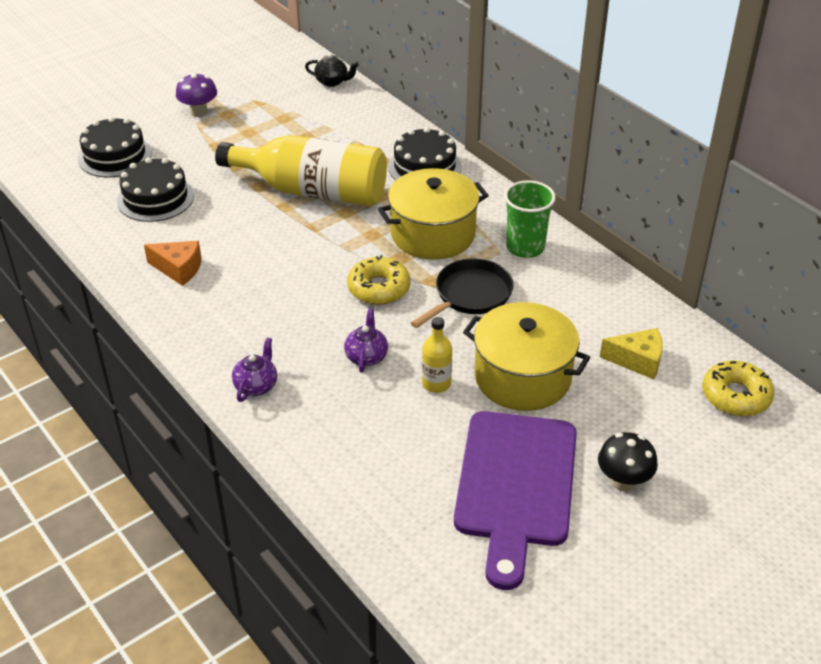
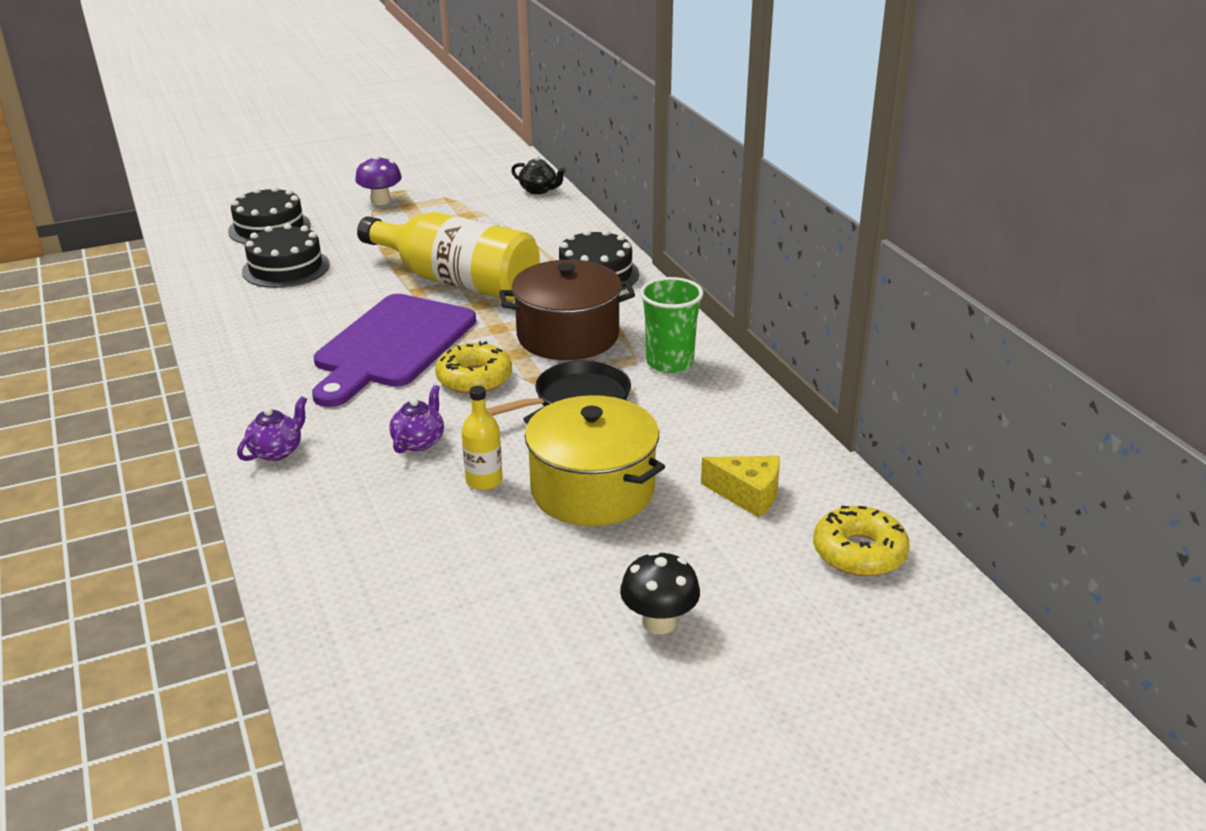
camera: 15 degrees right, 10 degrees down
orange cheese [144,241,202,286] -> none
yellow pot [378,168,489,260] -> brown pot [499,260,635,360]
purple cutting board [454,411,577,590] -> purple cutting board moved to [312,294,476,407]

